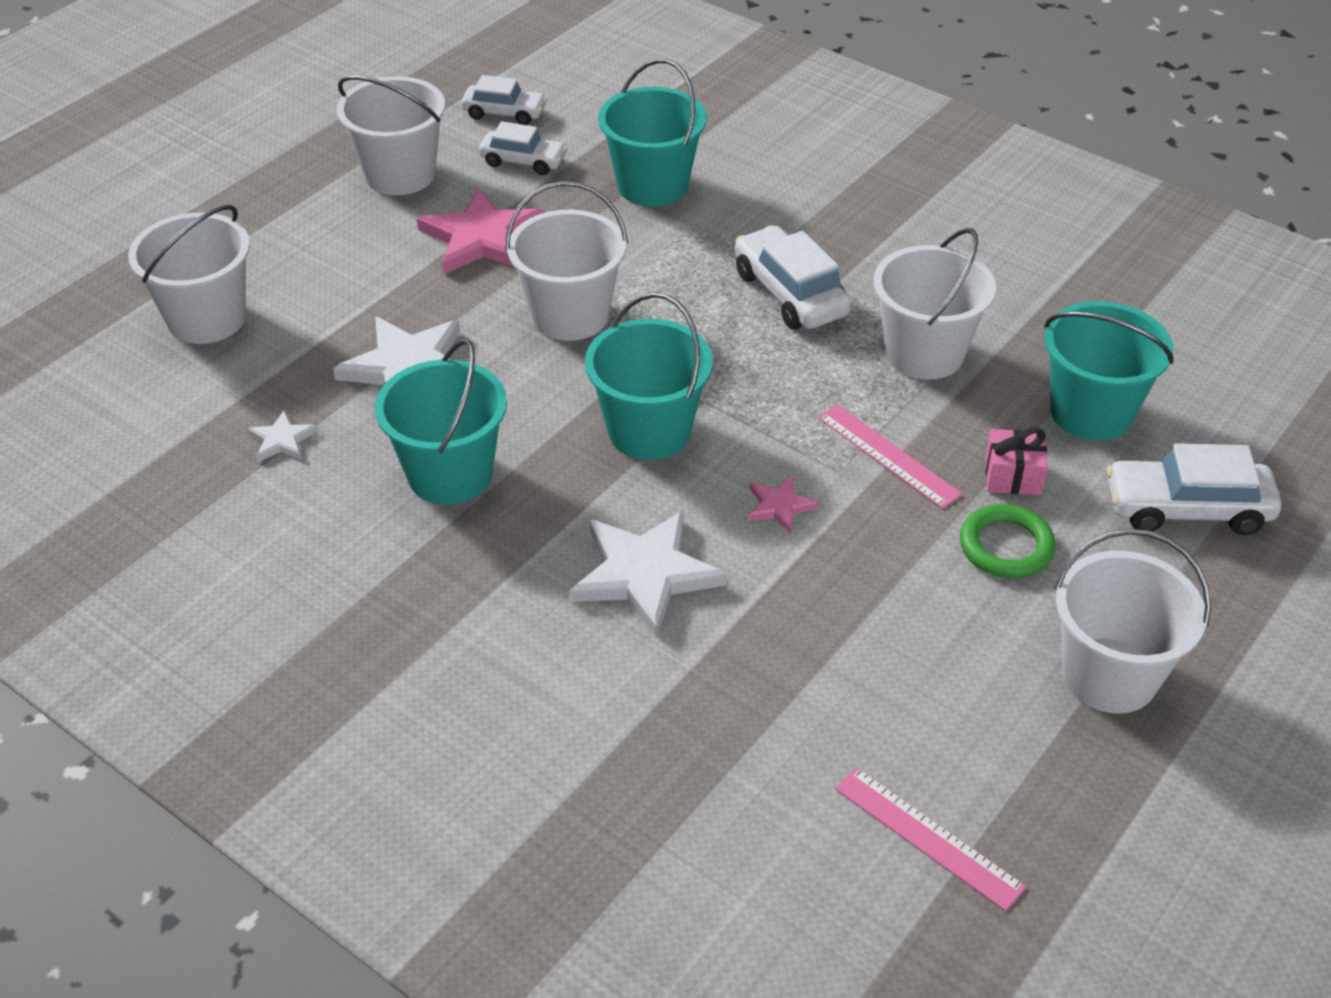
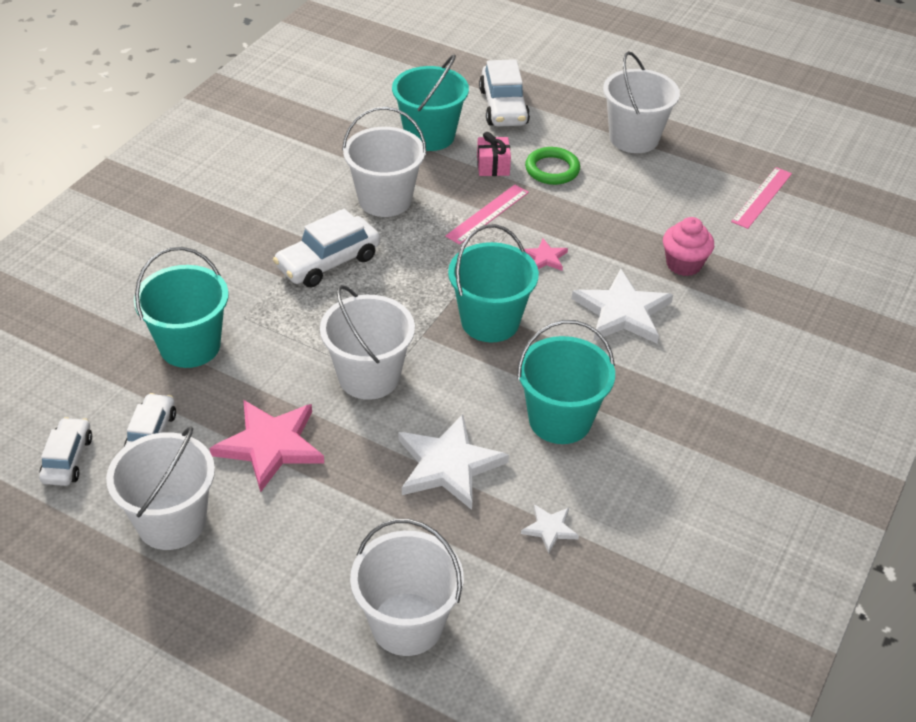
camera: 100 degrees left, 0 degrees up
none -> pink cupcake [663,217,714,276]

